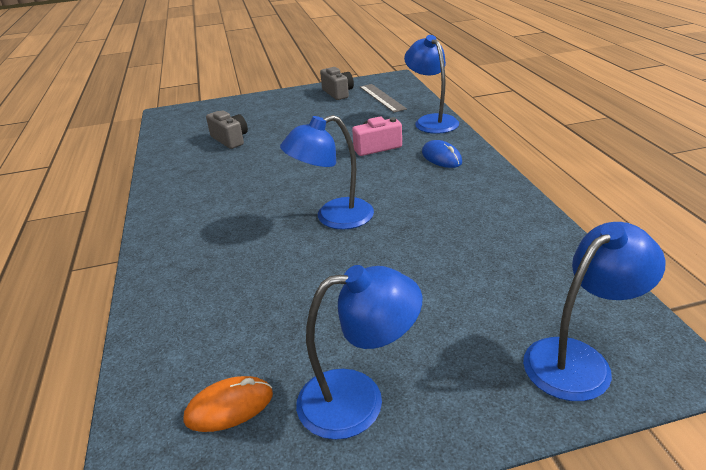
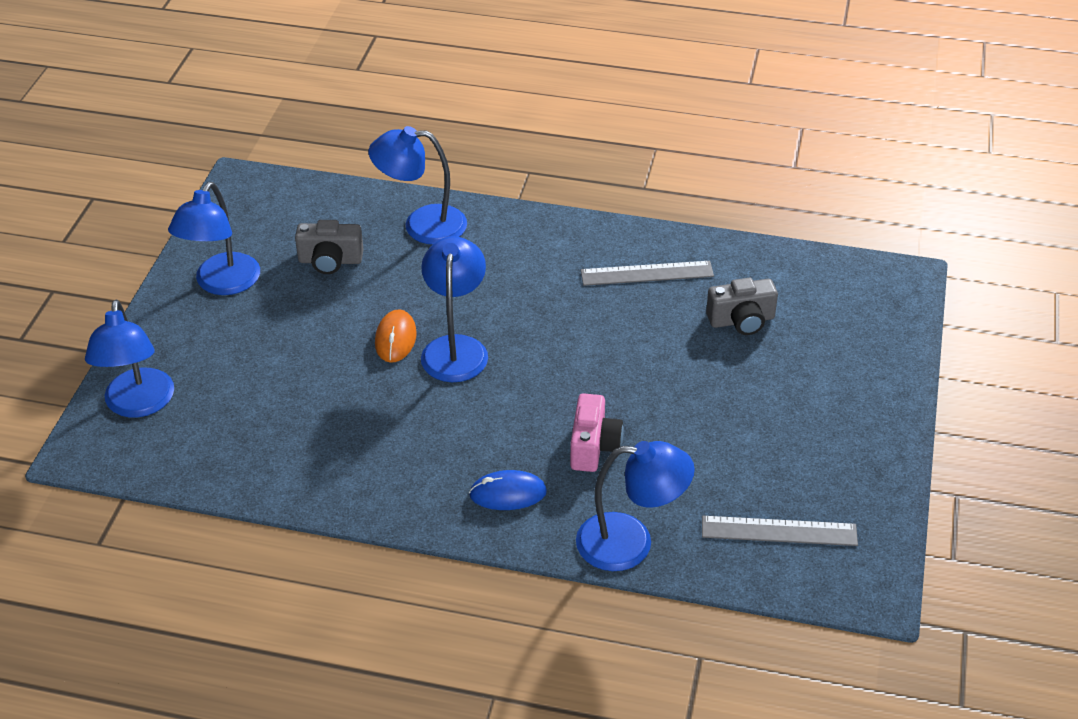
camera: 115 degrees right, 10 degrees up
orange mouse [184,376,273,432] -> orange mouse moved to [375,309,417,363]
grey camera [320,67,354,100] -> grey camera moved to [295,220,364,274]
none -> blue lamp [369,126,467,245]
none -> grey ruler [581,261,714,286]

